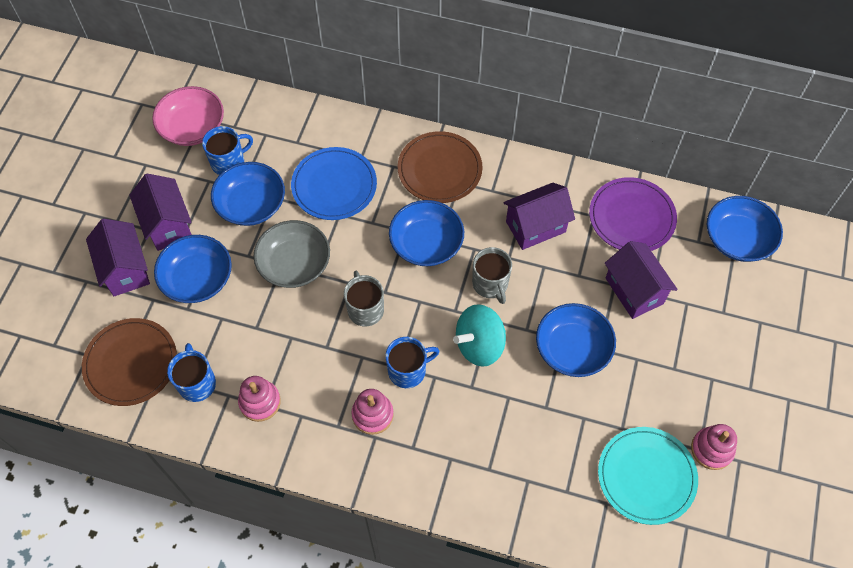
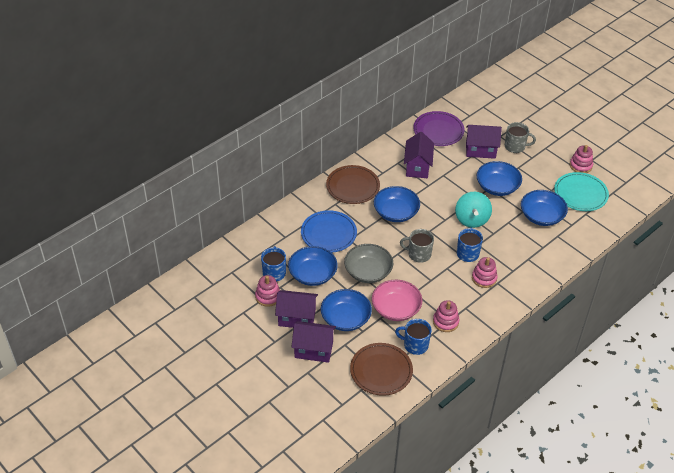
camera: 60 degrees left, 15 degrees down
pink bowl [152,86,224,146] -> pink bowl moved to [372,280,422,321]
grey mug [472,247,512,304] -> grey mug moved to [505,122,536,153]
blue bowl [707,196,783,262] -> blue bowl moved to [521,190,568,226]
none -> pink stacking toy [255,275,280,307]

